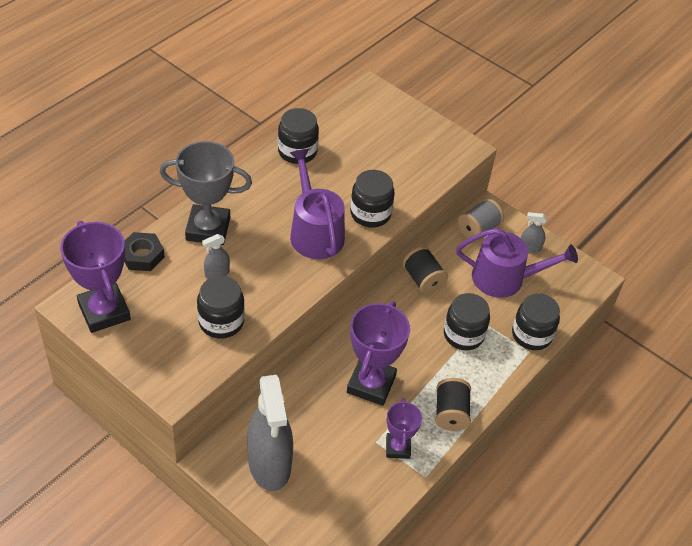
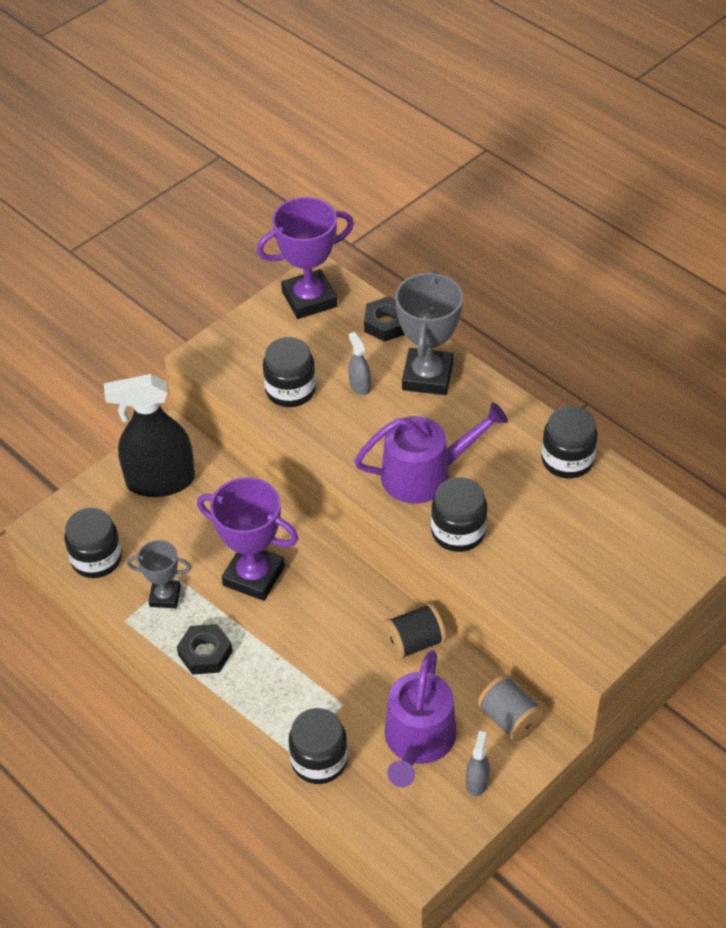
camera: 100 degrees right, 0 degrees up
grey spray bottle [247,375,293,491] -> black spray bottle [104,374,195,497]
purple trophy [386,398,422,459] -> grey trophy [127,540,191,608]
black spool [435,378,471,431] -> black nut [177,624,233,675]
black jar [444,293,490,350] -> black jar moved to [65,508,122,578]

